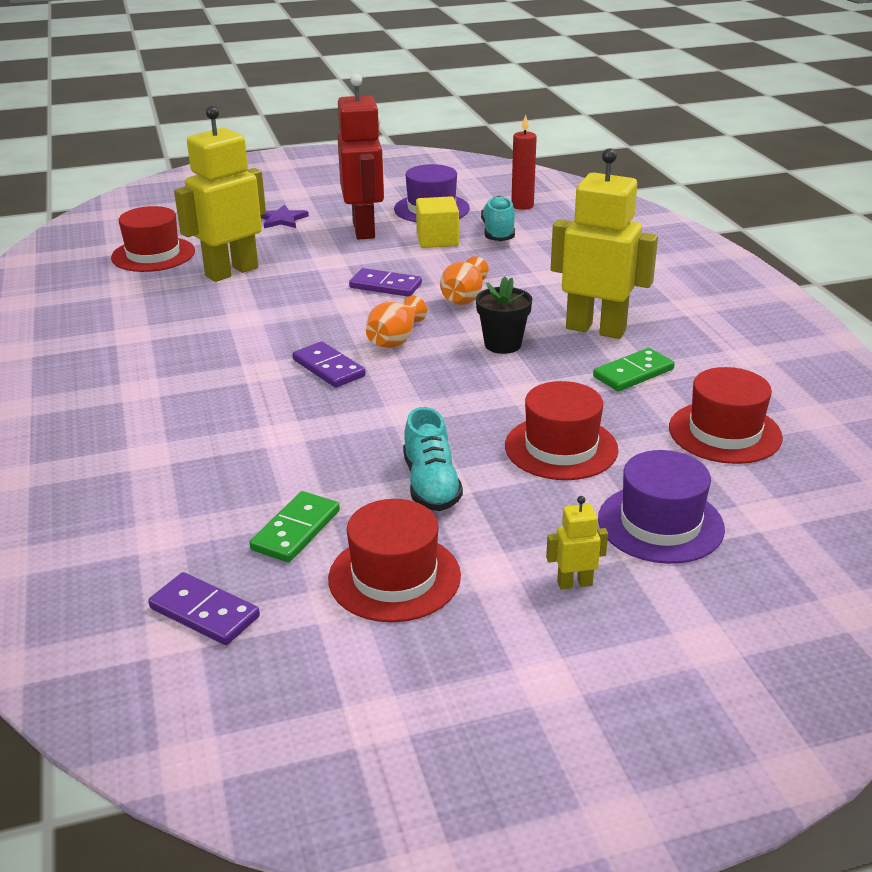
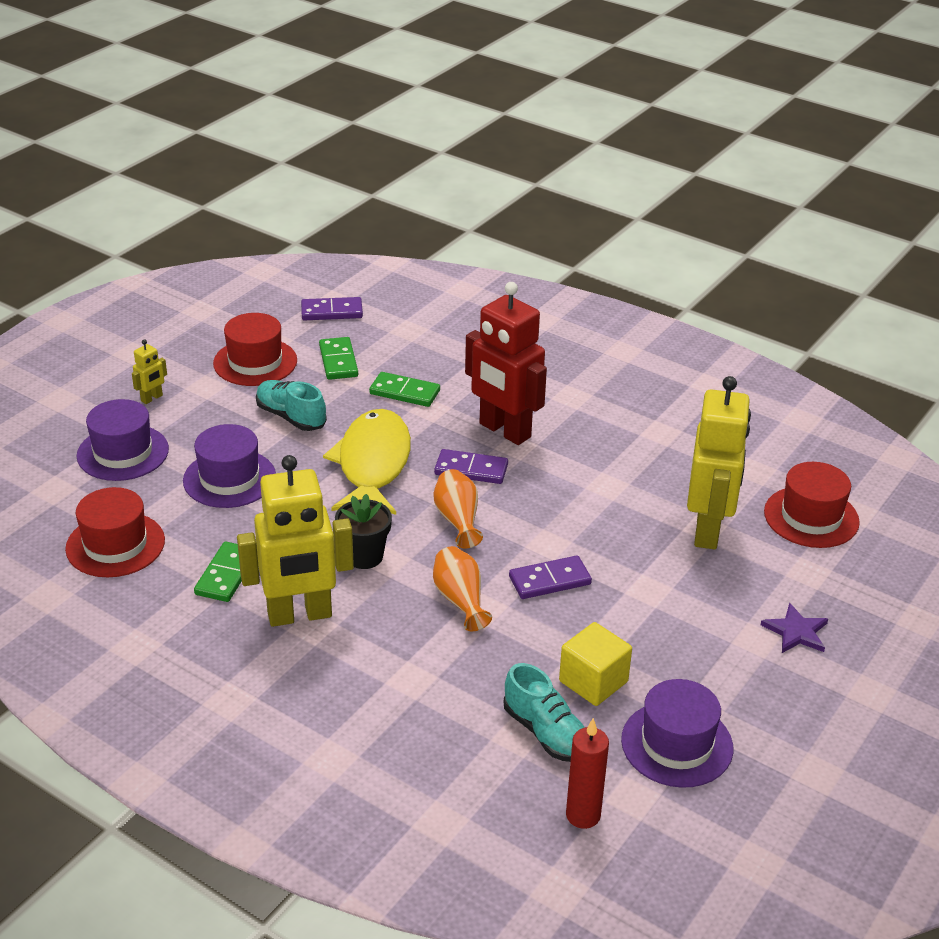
camera: 140 degrees right, 5 degrees up
red robot [337,73,384,240] -> red robot moved to [465,282,547,445]
red hat [505,381,618,480] -> purple hat [183,424,276,508]
none -> yellow fish [323,409,411,515]
none -> green domino [369,372,440,407]

